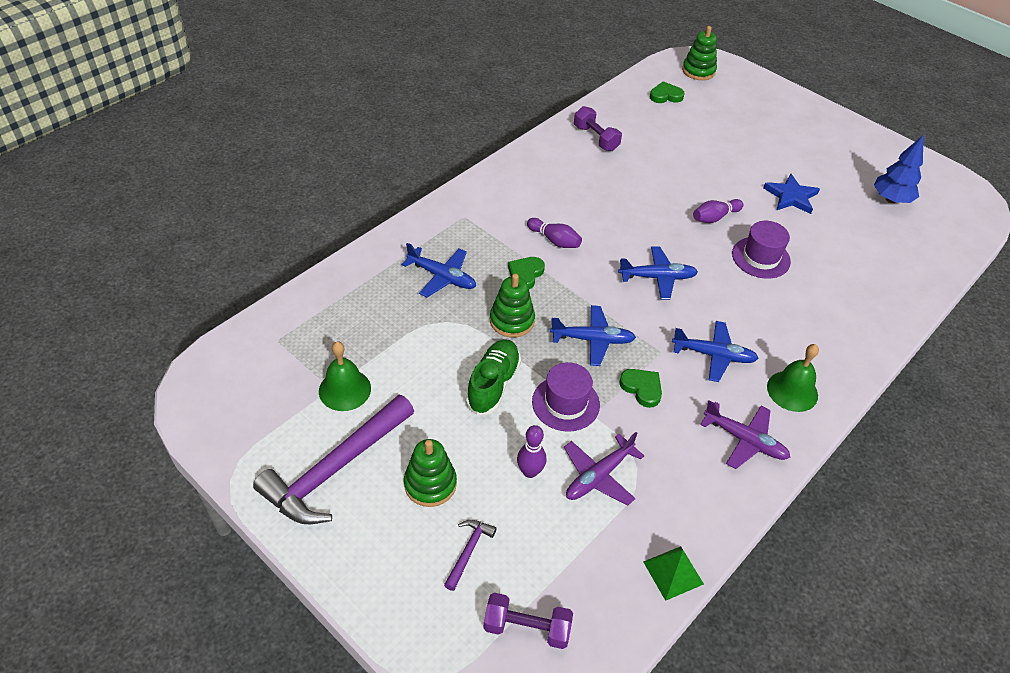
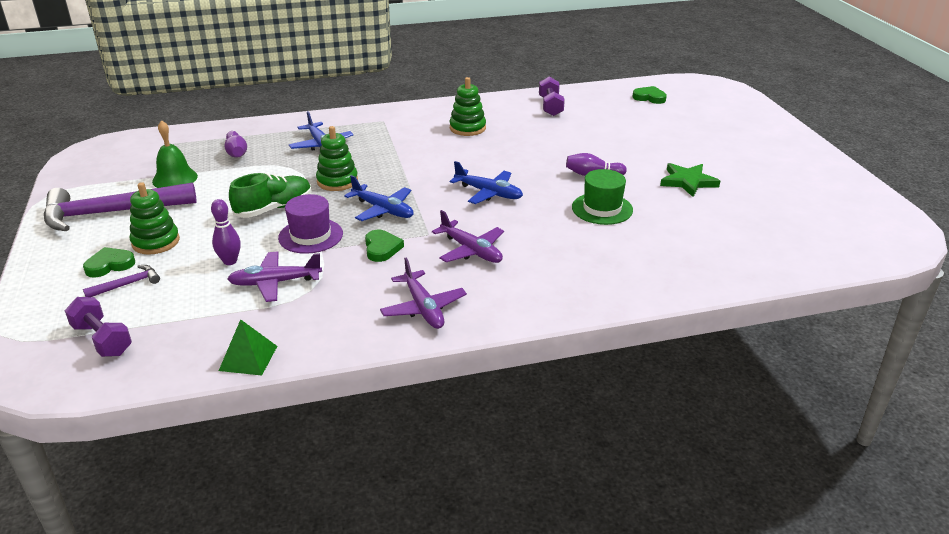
camera: 35 degrees right, 15 degrees down
green heart [508,257,545,289] -> green heart moved to [83,247,135,278]
purple bowling pin [527,218,582,248] -> purple bowling pin moved to [225,131,247,158]
blue plane [672,321,759,382] -> purple plane [432,210,504,263]
green stacking toy [682,26,717,80] -> green stacking toy moved to [450,77,486,136]
purple hat [732,221,791,279] -> green hat [572,169,633,225]
blue star [763,173,820,214] -> green star [660,163,720,197]
green bell [767,344,819,412] -> none
blue tree [874,136,923,203] -> none

